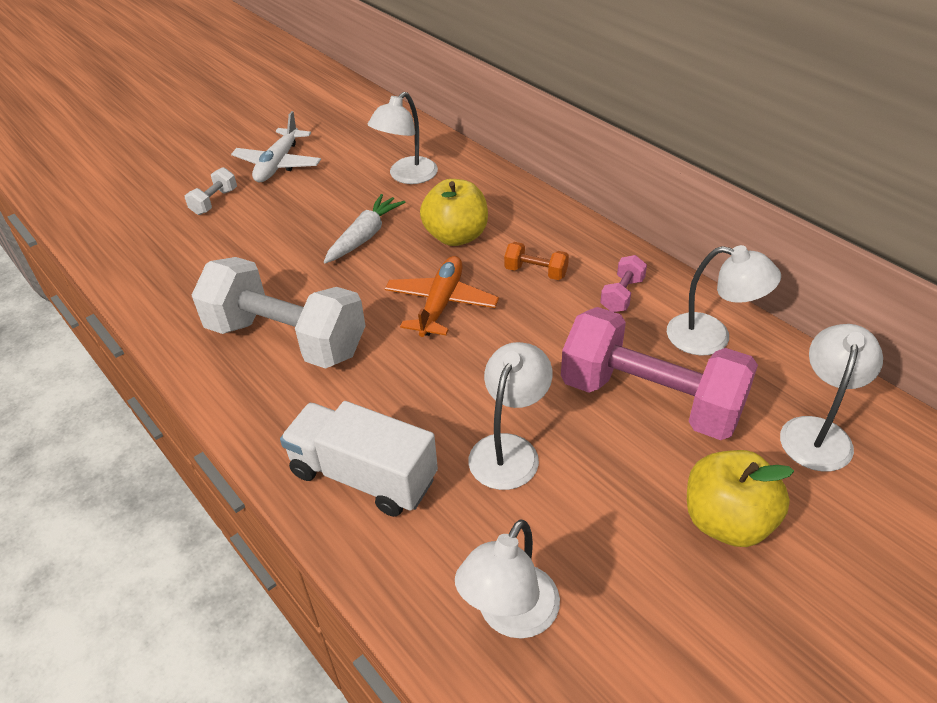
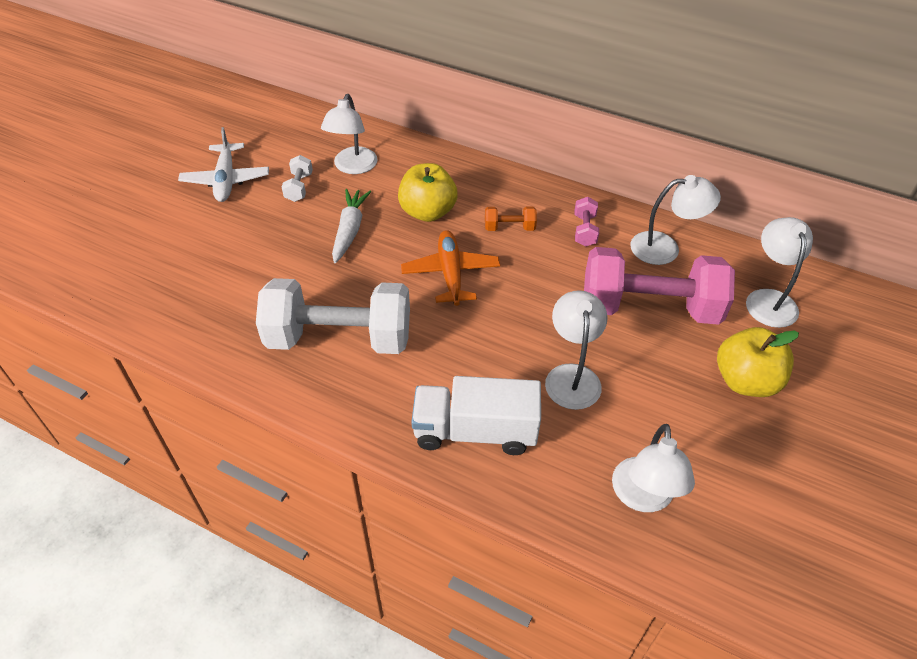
camera: 25 degrees left, 5 degrees up
white dumbbell [185,167,237,215] -> white dumbbell moved to [282,155,313,202]

